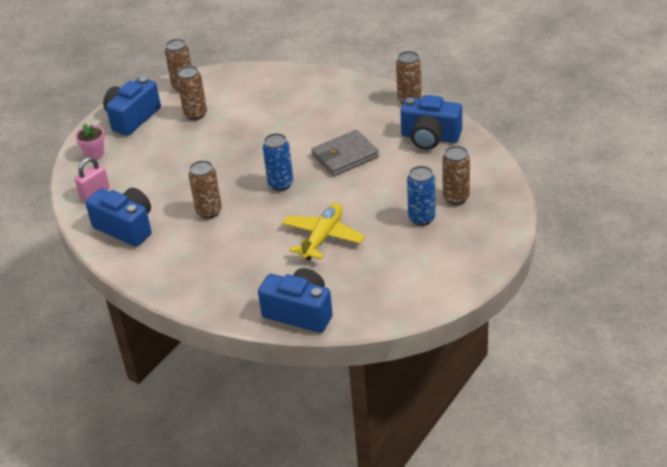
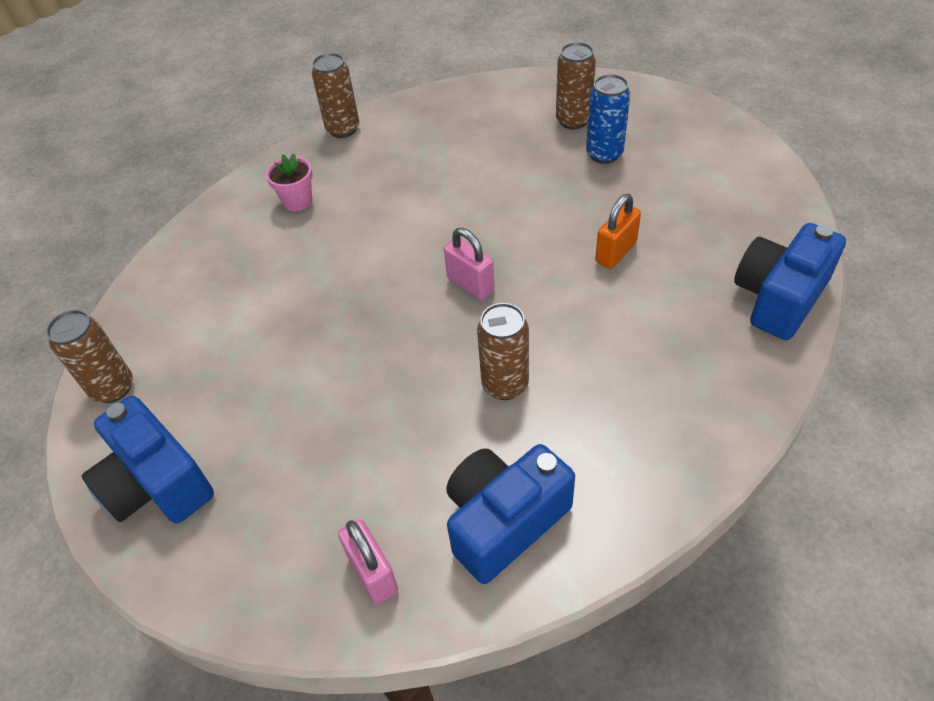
camera: 75 degrees left, 10 degrees up
pink flower pot [75,124,105,159] -> pink flower pot moved to [266,153,312,211]
brown can [177,66,207,120] -> none
blue can [263,133,293,191] -> pink padlock [444,228,495,300]
yellow plane [282,203,365,261] -> orange padlock [595,194,641,269]
grey wallet [311,130,379,176] -> none
blue camera [400,95,462,150] -> none

